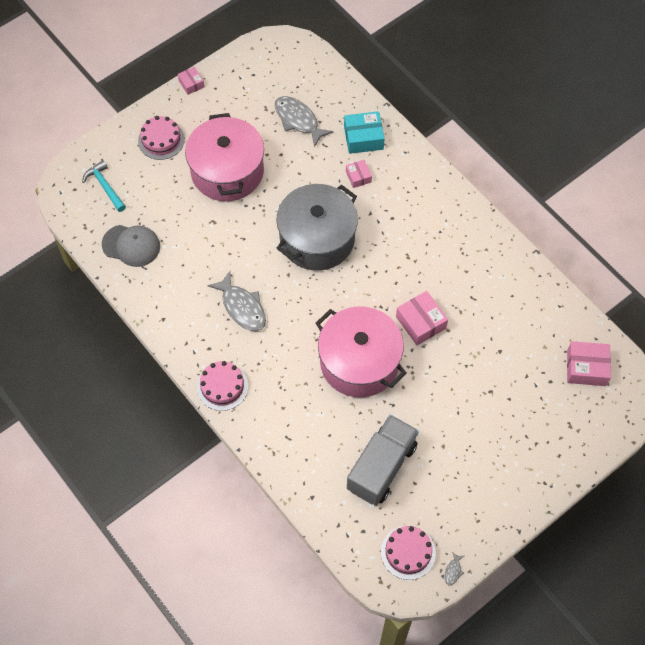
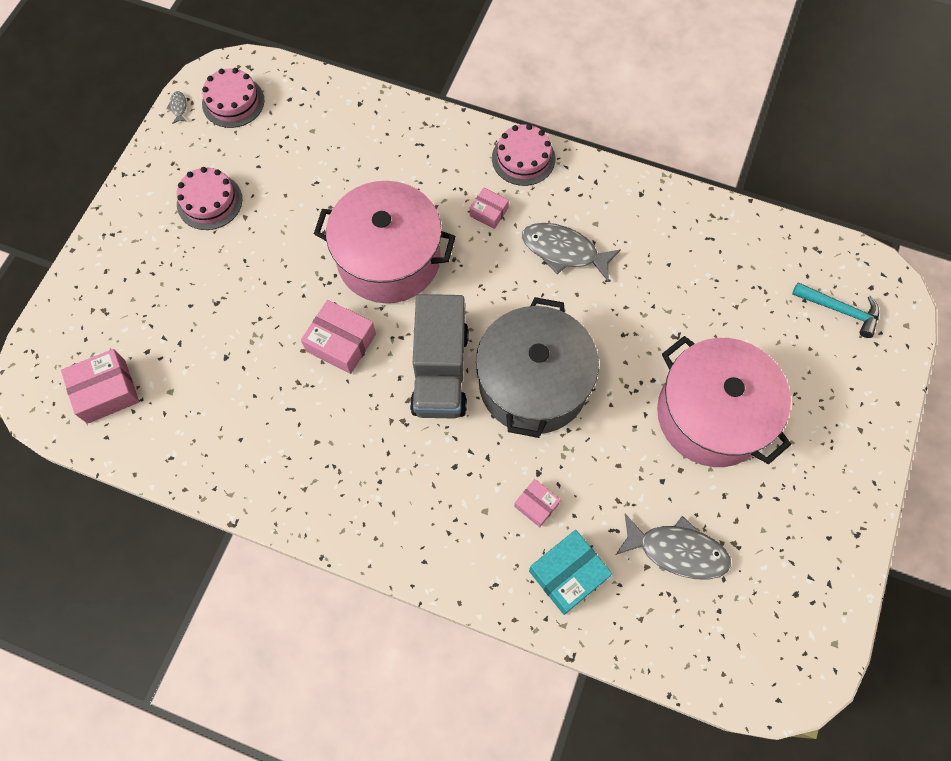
camera: 150 degrees right, 5 degrees up
grey cap [102,225,160,267] -> none
pink cake [138,116,185,160] -> pink cake moved to [177,167,242,230]
pink box [178,66,205,95] -> pink box moved to [470,187,509,229]
grey truck [347,415,419,506] -> grey truck moved to [410,294,469,419]

